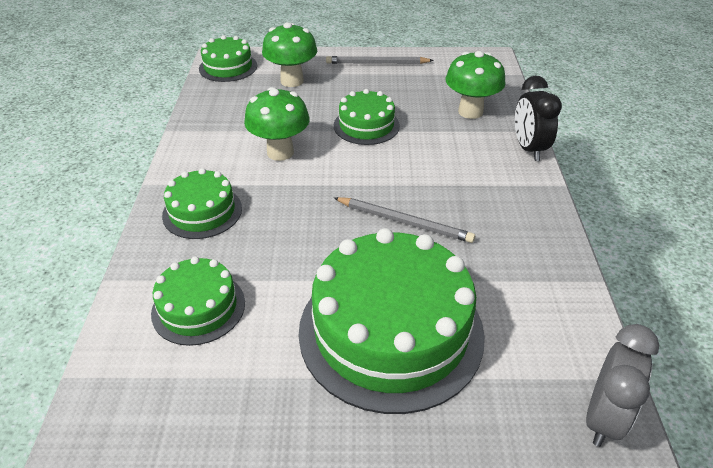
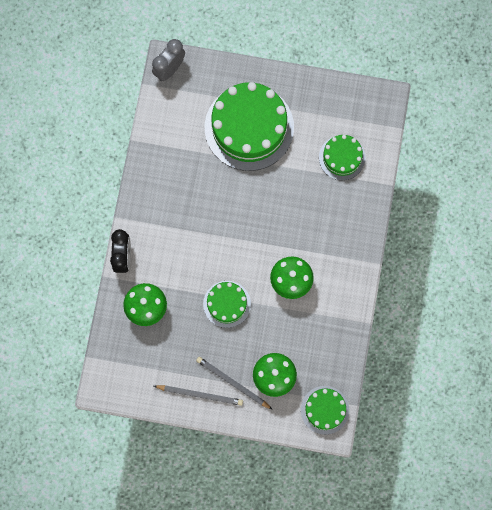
camera: 170 degrees left, 35 degrees up
green cake [162,168,242,239] -> none
grey pencil [334,197,475,243] -> grey pencil moved to [196,357,273,410]

